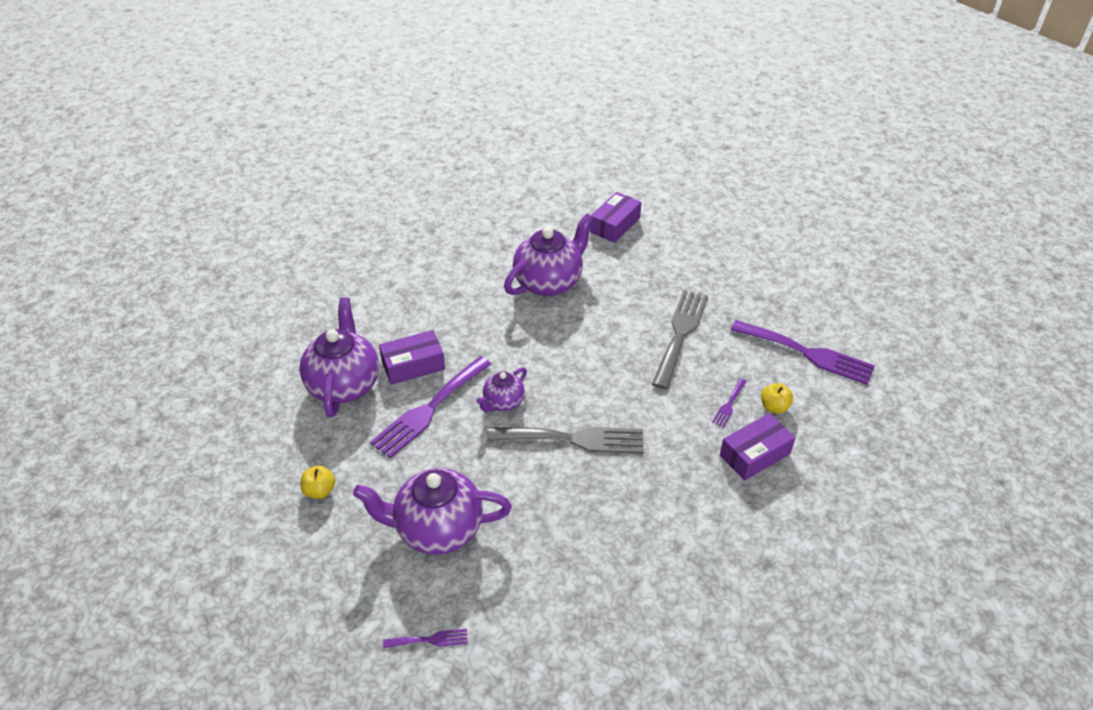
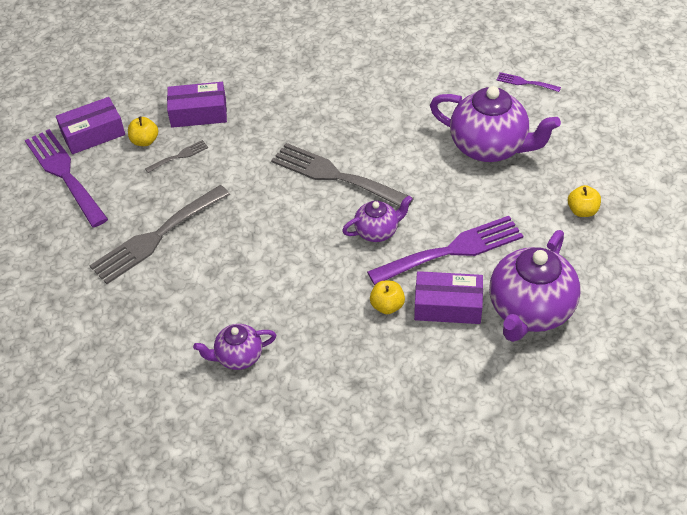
camera: 150 degrees left, 5 degrees up
purple teapot [504,213,594,297] -> purple teapot [193,324,277,370], size x0.53
purple box [590,192,642,243] -> purple box moved to [56,97,125,154]
purple fork [712,378,747,428] -> grey fork [145,140,208,173]
none -> yellow apple [370,281,405,314]

